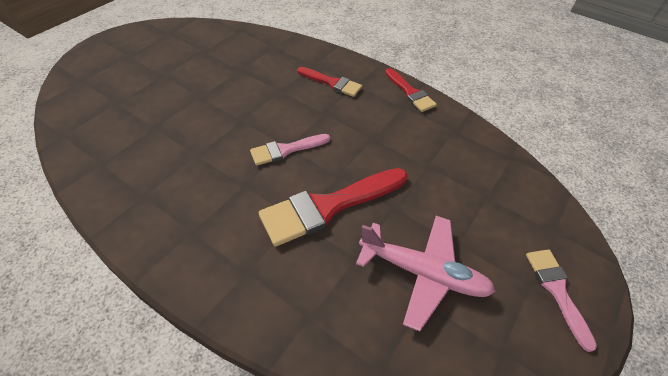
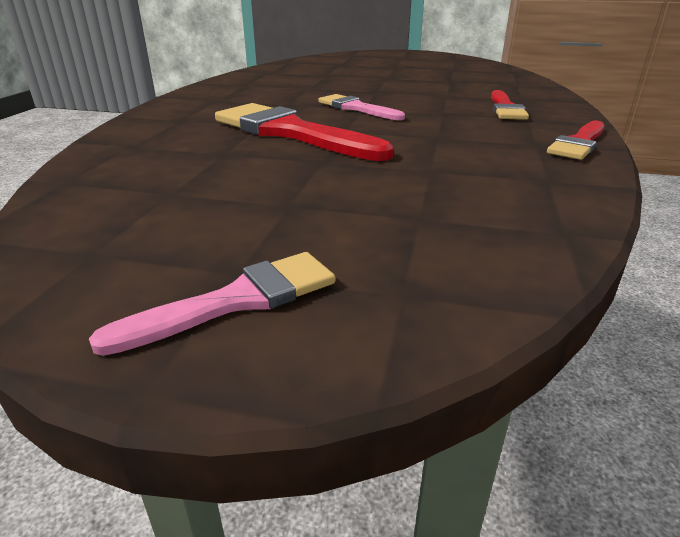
camera: 70 degrees right, 20 degrees down
pink plane [356,216,496,332] -> none

